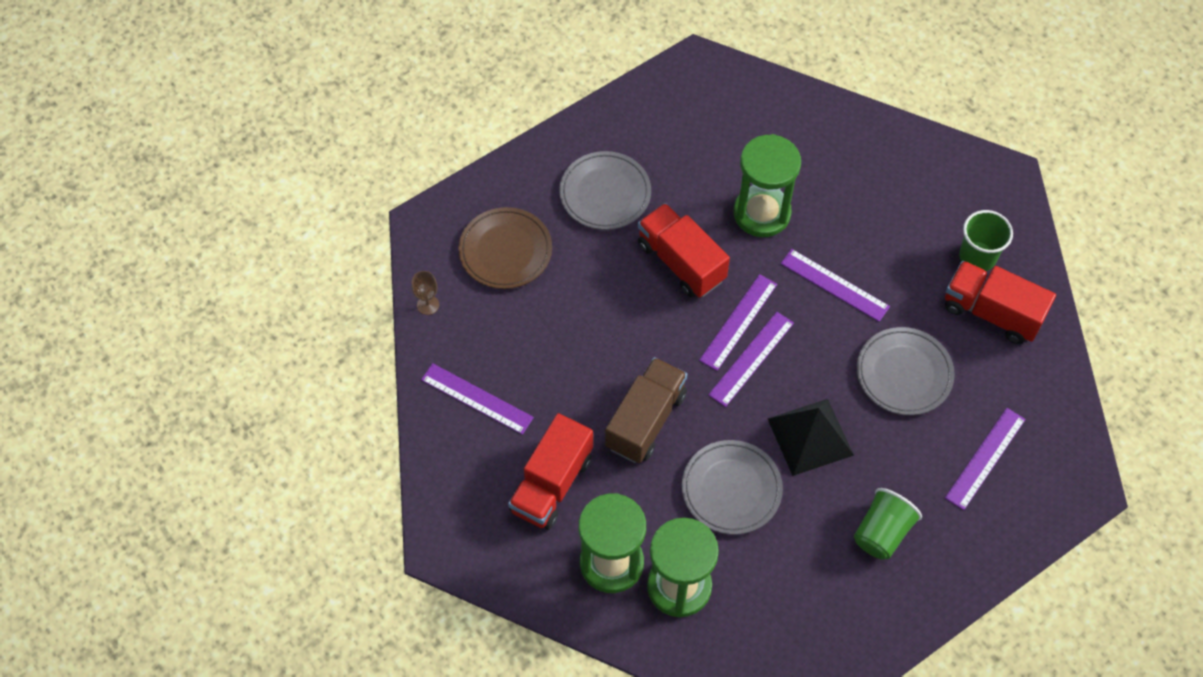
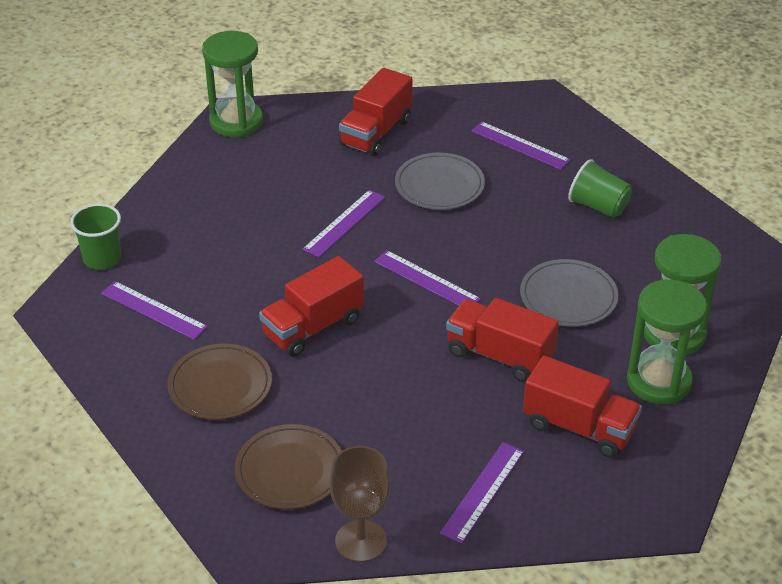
camera: 90 degrees left, 20 degrees down
brown goblet [411,271,439,315] -> brown goblet [329,446,390,562], size x1.91
grey plate [559,151,651,230] -> brown plate [168,343,272,420]
brown truck [605,357,687,463] -> red truck [446,298,559,382]
purple ruler [699,274,777,371] -> purple ruler moved to [101,281,208,340]
green hourglass [733,134,801,237] -> green hourglass moved to [202,31,263,137]
black pyramid [768,399,854,476] -> none
green cup [959,210,1013,271] -> green cup moved to [70,204,121,270]

